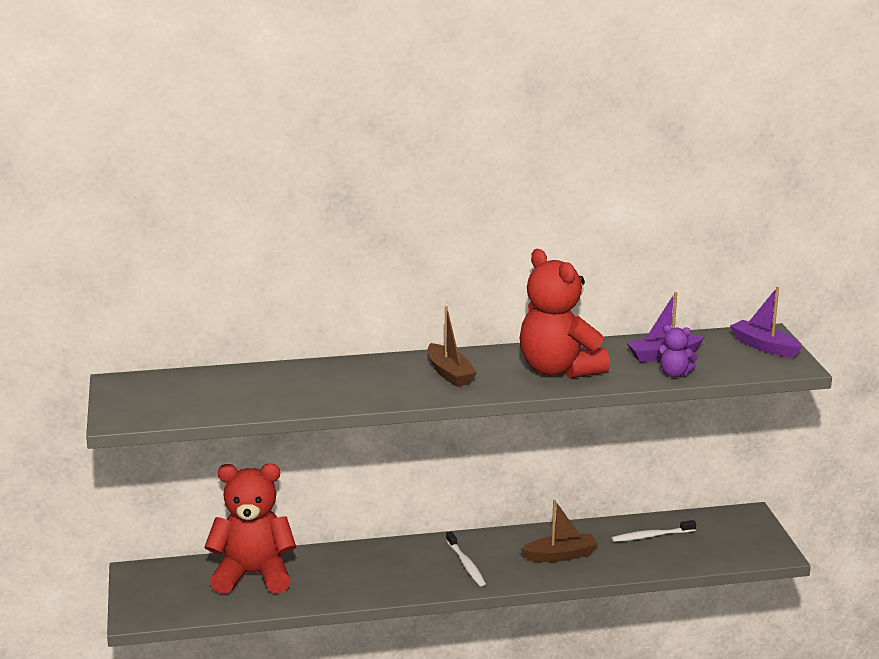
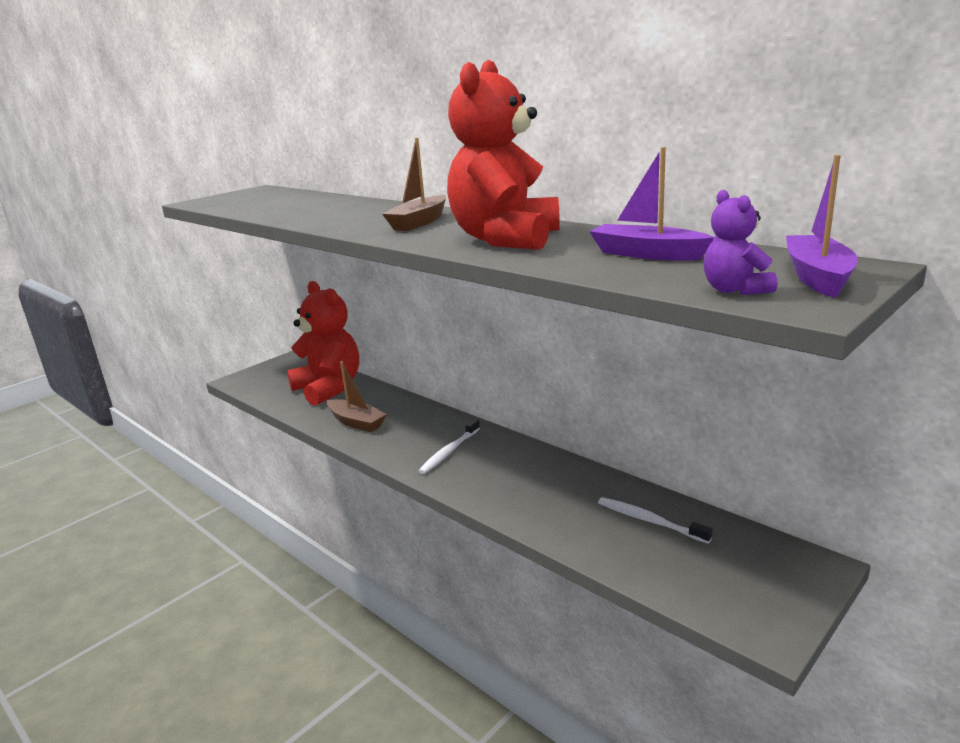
camera: 55 degrees right, 0 degrees up
brown boat [521,500,598,562] -> brown boat moved to [327,361,387,432]
purple teddy bear [657,325,698,377] -> purple teddy bear moved to [704,190,777,295]

